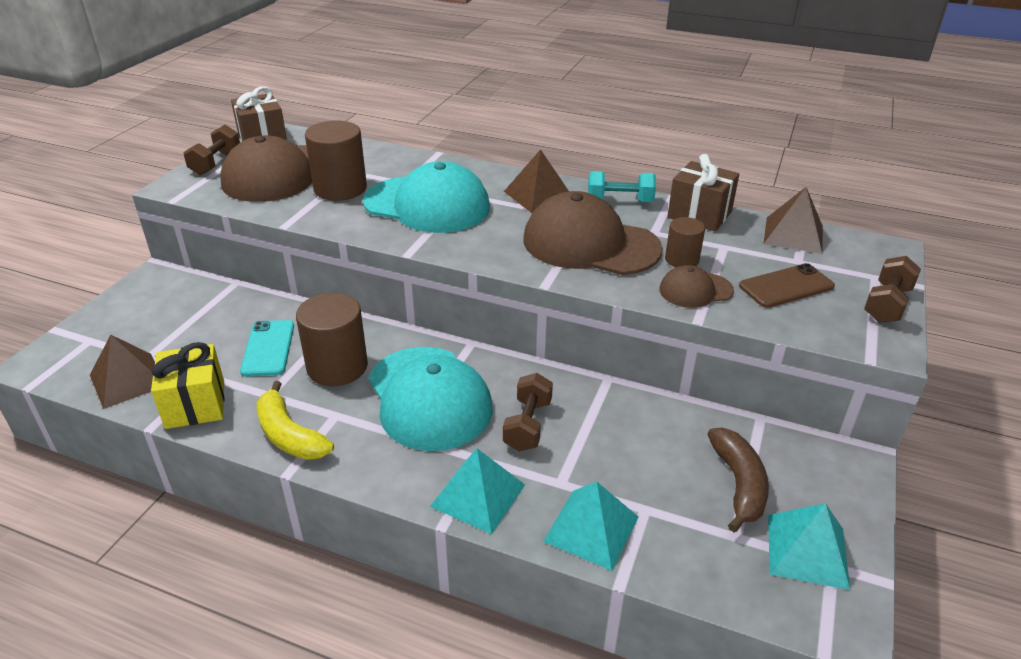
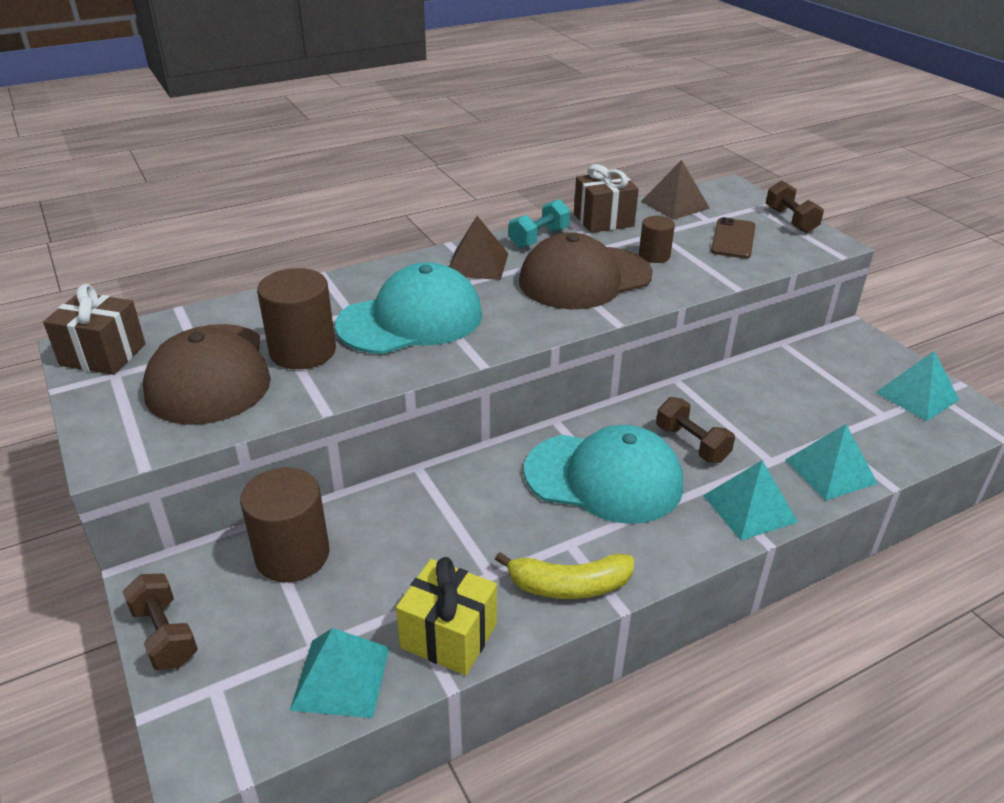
camera: 50 degrees left, 0 degrees up
brown pyramid [90,335,155,409] -> turquoise pyramid [290,628,390,718]
brown dumbbell [183,125,240,175] -> brown dumbbell moved to [122,574,198,670]
turquoise phone [240,320,294,377] -> none
brown cylinder [296,293,368,386] -> brown cylinder moved to [240,468,329,582]
brown cap [659,265,734,308] -> none
brown banana [707,428,769,532] -> none

